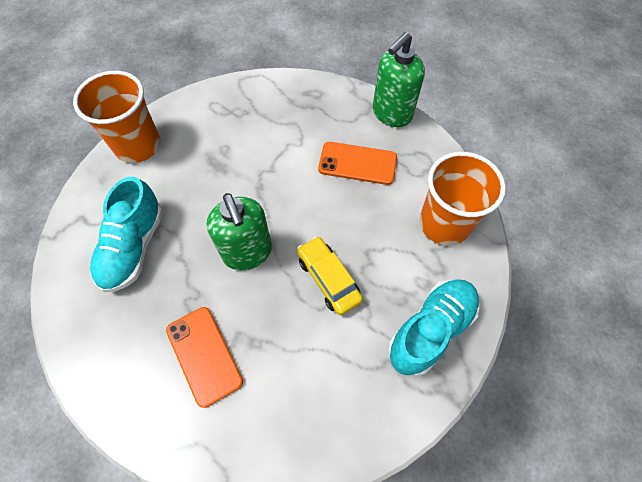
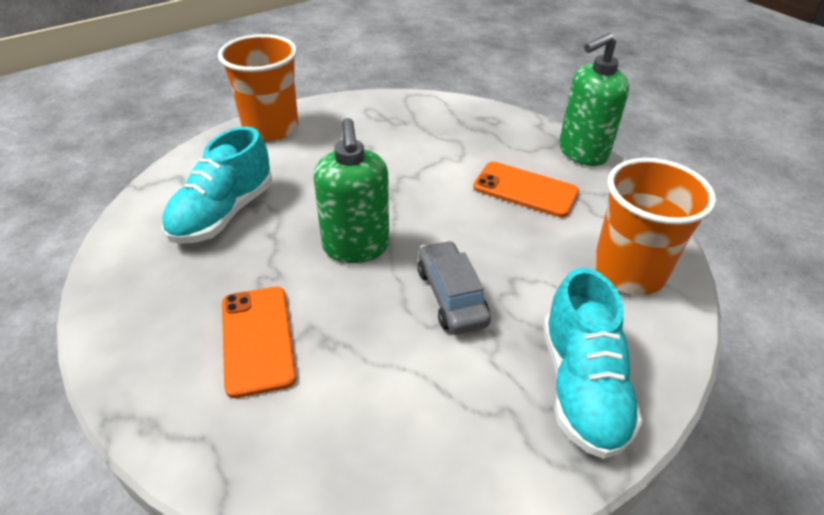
camera: 15 degrees right, 20 degrees down
yellow car [297,236,363,315] -> grey car [418,240,491,334]
turquoise shoe [388,279,480,376] -> turquoise shoe turned 120 degrees clockwise [543,268,643,459]

